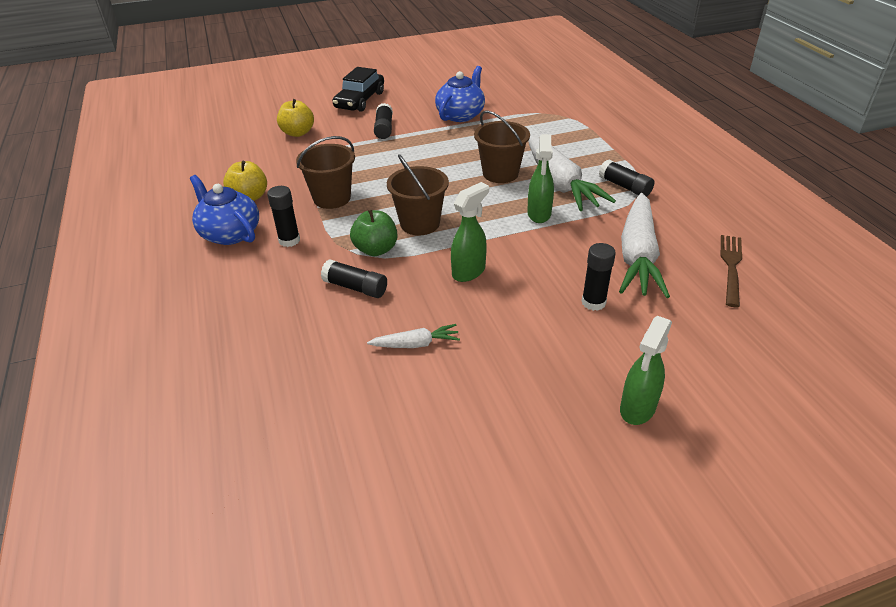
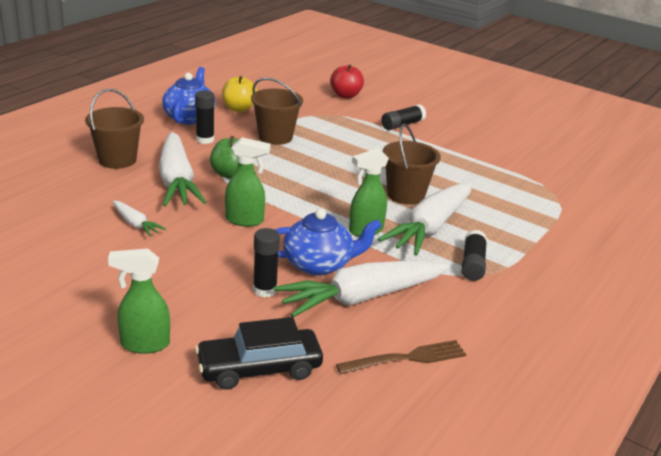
camera: 50 degrees right, 10 degrees down
yellow apple [277,99,314,137] -> red apple [330,64,364,99]
black glue stick [321,259,387,298] -> white carrot [159,132,207,207]
black car [332,67,384,112] -> black car moved to [195,317,323,390]
brown bucket [387,154,449,235] -> brown bucket moved to [85,88,144,169]
blue teapot [435,66,485,122] -> blue teapot moved to [275,209,382,276]

